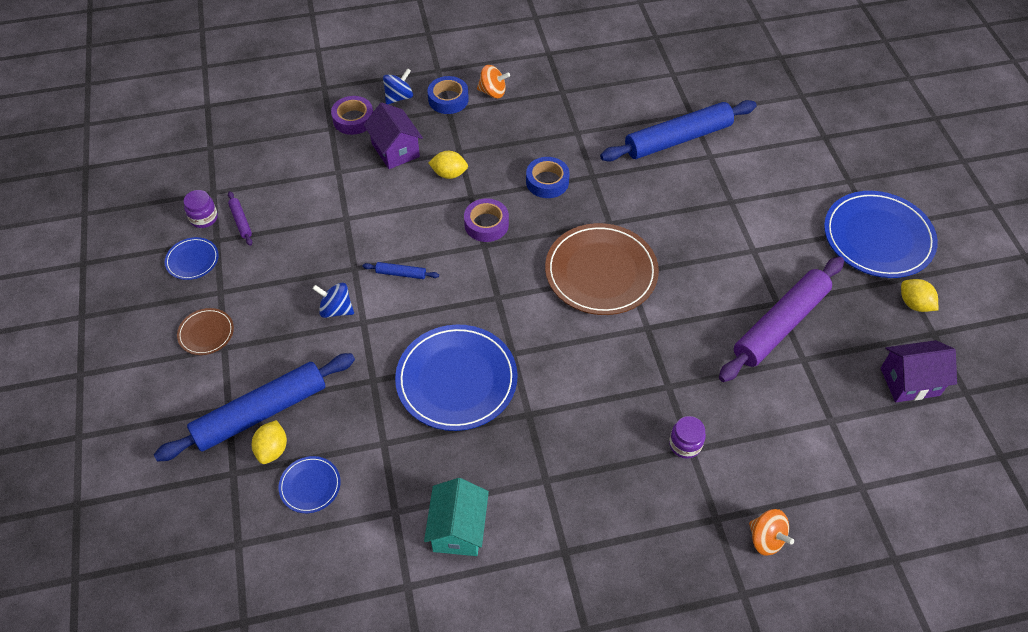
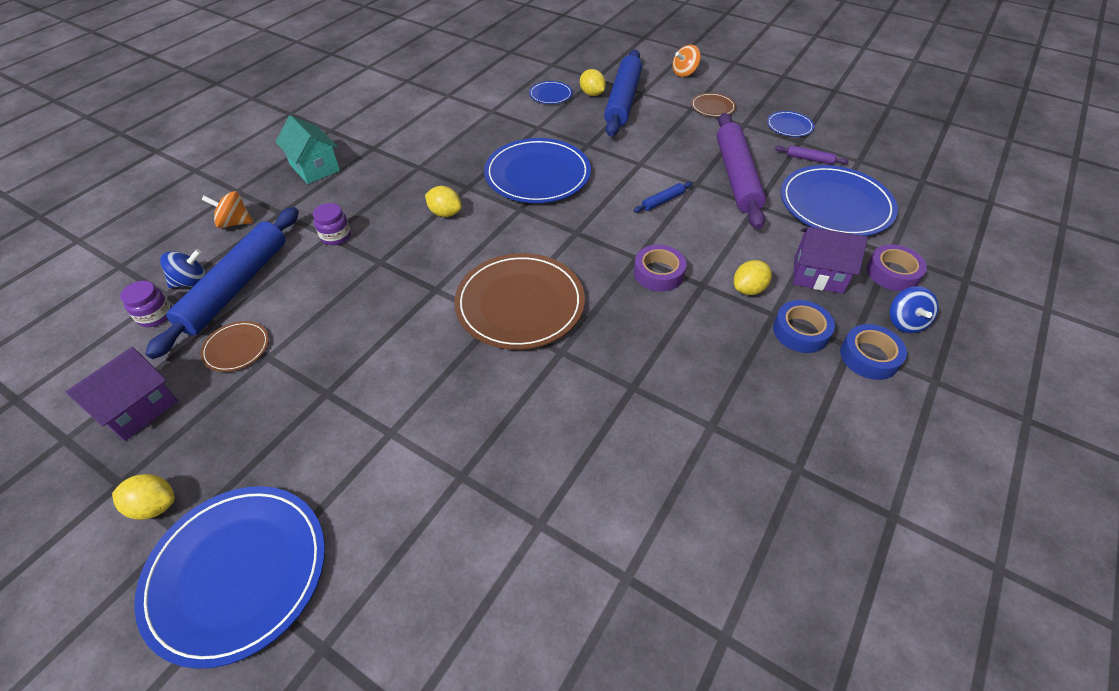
camera: 135 degrees right, 5 degrees down
purple jar [184,190,218,228] -> purple jar moved to [120,281,172,327]
blue spinning top [312,283,354,318] -> blue spinning top moved to [160,249,206,288]
turquoise house [424,478,489,556] -> turquoise house moved to [276,115,340,184]
orange spinning top [477,65,510,98] -> orange spinning top moved to [672,45,701,77]
blue tape [526,157,569,198] -> blue tape moved to [773,300,835,353]
blue rolling pin [600,100,757,162] -> blue rolling pin moved to [145,207,299,359]
purple rolling pin [719,257,844,382] -> purple rolling pin moved to [717,113,766,229]
none -> brown plate [200,321,269,372]
none -> yellow lemon [425,186,462,217]
none -> blue plate [781,165,898,236]

